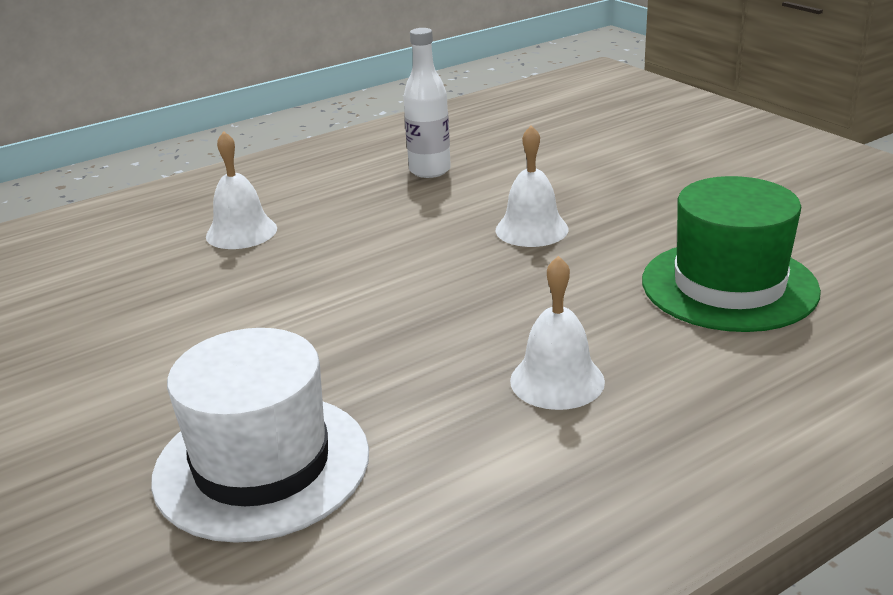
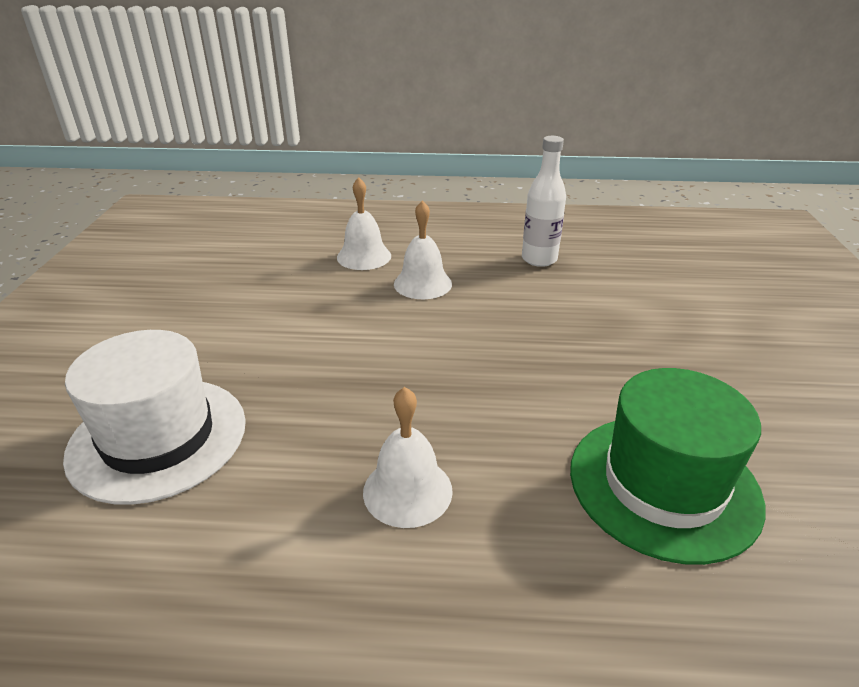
camera: 35 degrees right, 5 degrees up
white bell [496,125,569,247] -> white bell moved to [394,200,452,299]

